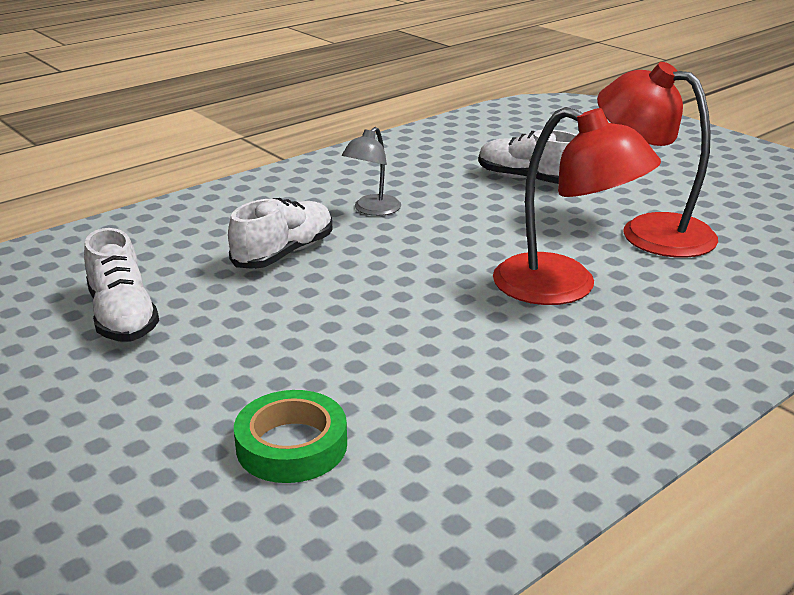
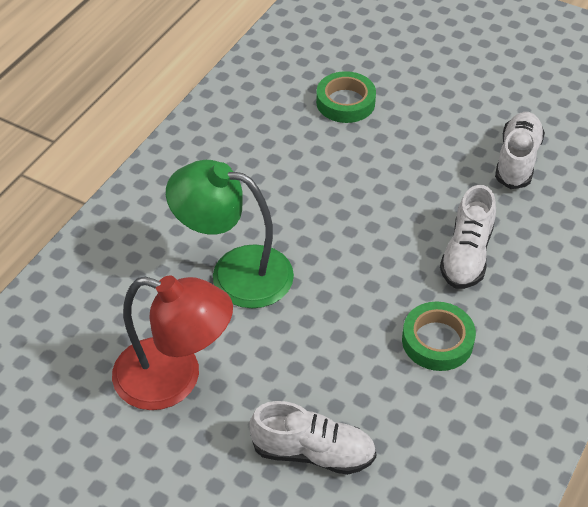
camera: 160 degrees right, 20 degrees up
white shoe [84,228,159,342] -> white shoe turned 60 degrees clockwise [495,112,545,189]
grey lamp [342,127,401,216] -> green tape [402,301,476,371]
red lamp [493,107,661,305] -> green lamp [166,160,294,308]

